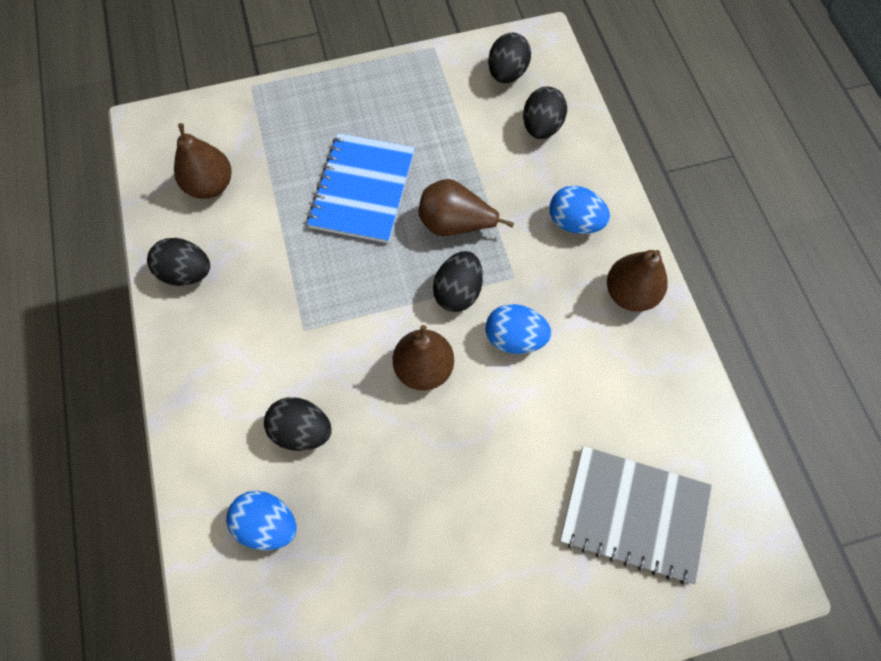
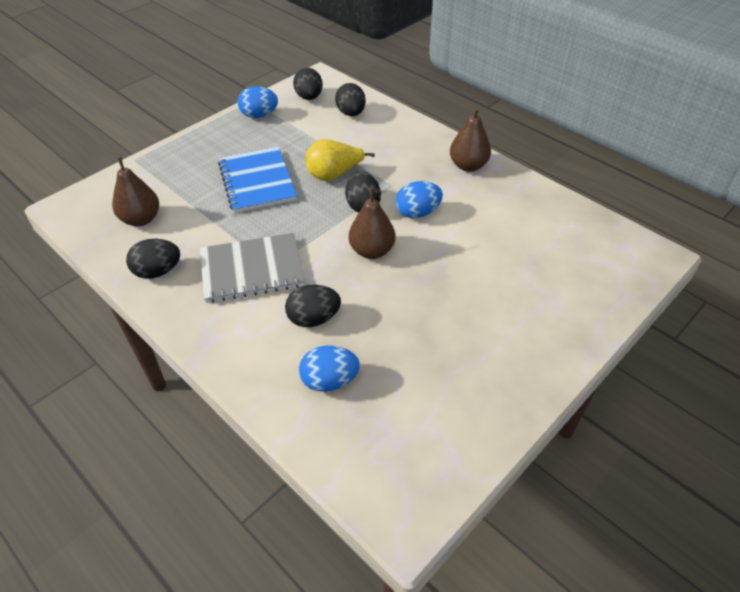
camera: 30 degrees left, 20 degrees down
brown pear [419,179,514,236] -> yellow pear [306,139,375,181]
blue egg [549,186,610,234] -> blue egg moved to [238,86,278,118]
grey notebook [560,446,712,585] -> grey notebook moved to [200,233,305,303]

